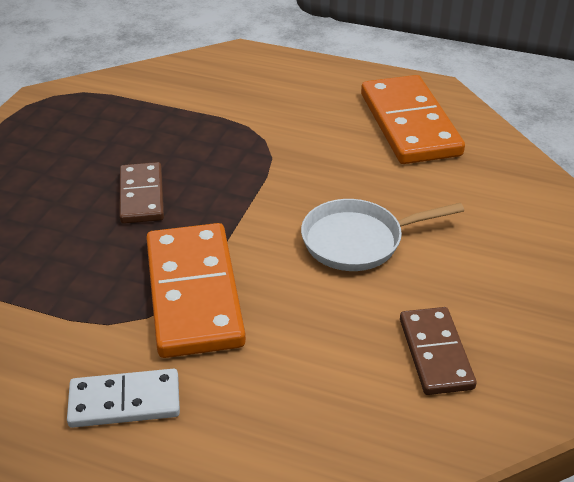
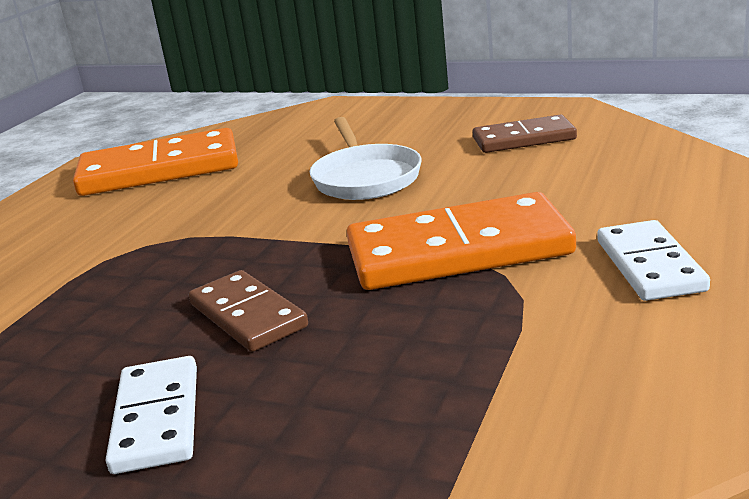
camera: 85 degrees left, 15 degrees down
brown domino [119,162,164,224] -> brown domino turned 60 degrees clockwise [189,270,308,352]
none -> white domino [106,356,197,474]

